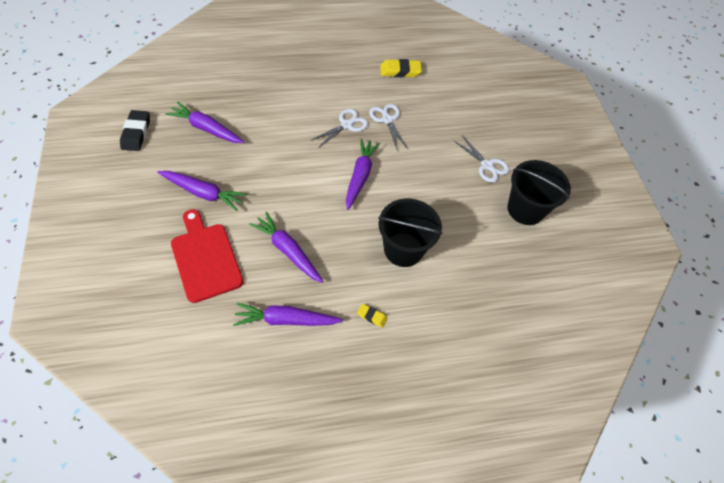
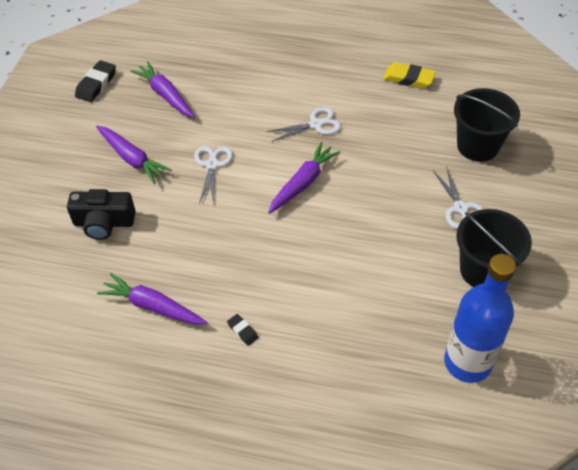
camera: 30 degrees right, 5 degrees down
red cutting board [171,209,243,303] -> black camera [67,189,136,240]
purple carrot [249,211,324,283] -> none
yellow eraser [357,304,388,328] -> black eraser [227,314,258,346]
white scissors [369,104,408,149] -> white scissors moved to [194,146,233,204]
black bucket [378,199,442,267] -> black bucket moved to [454,88,520,162]
none -> blue bottle [444,254,516,383]

